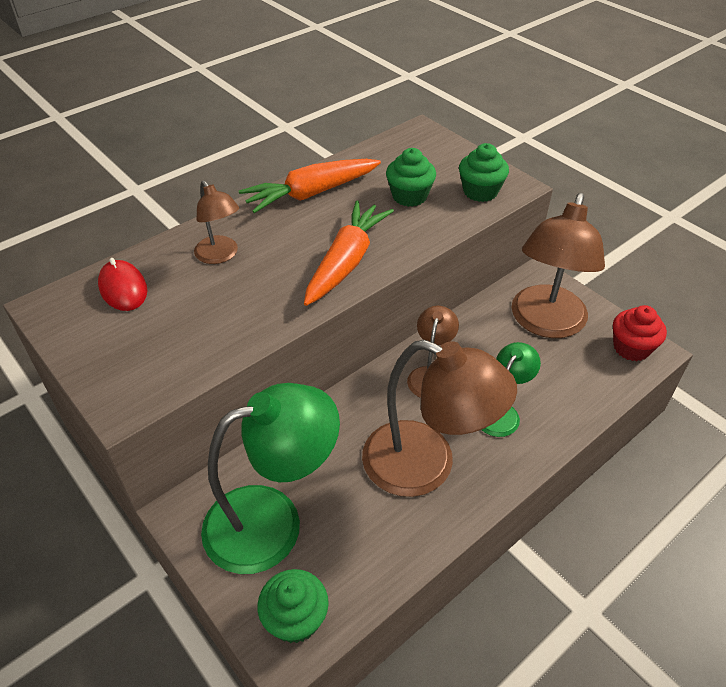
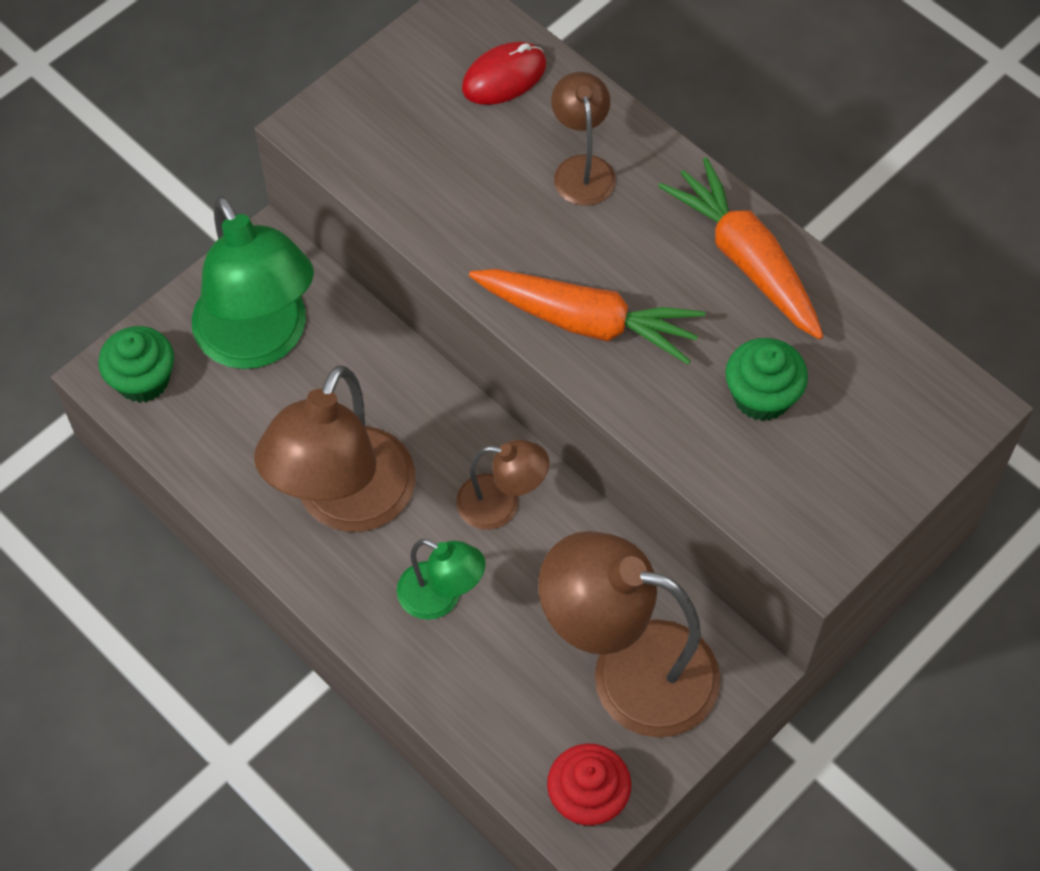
camera: 85 degrees right, 15 degrees up
brown lamp [194,181,239,264] -> brown lamp turned 120 degrees clockwise [551,72,616,206]
green cupcake [459,143,509,202] -> none

